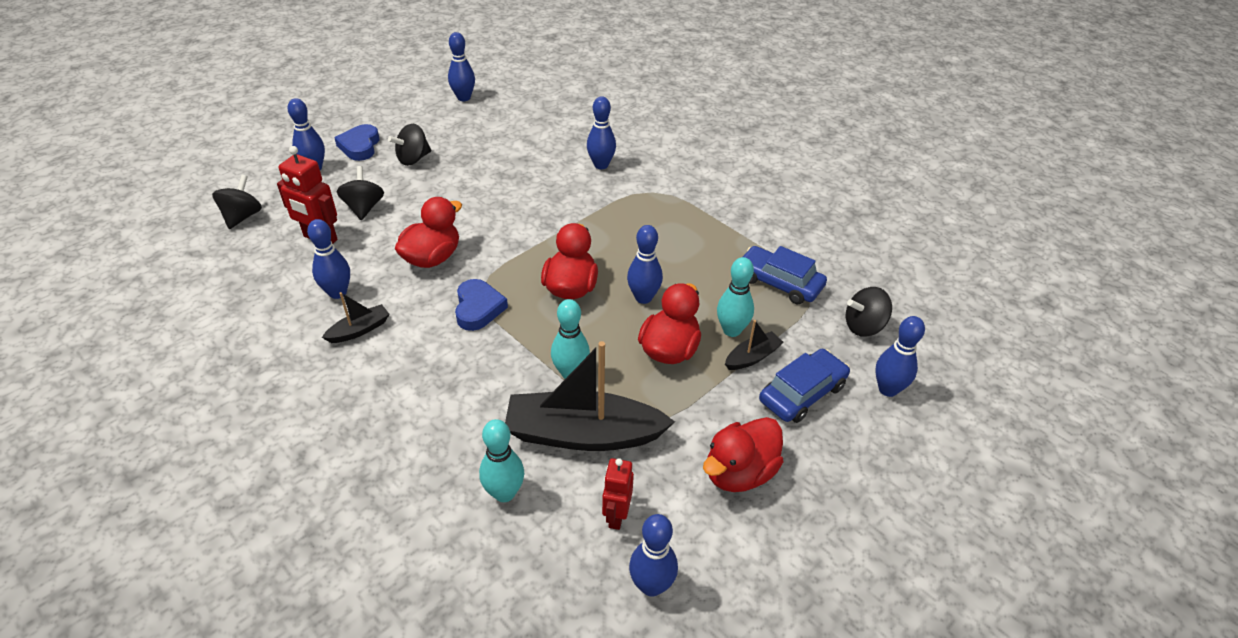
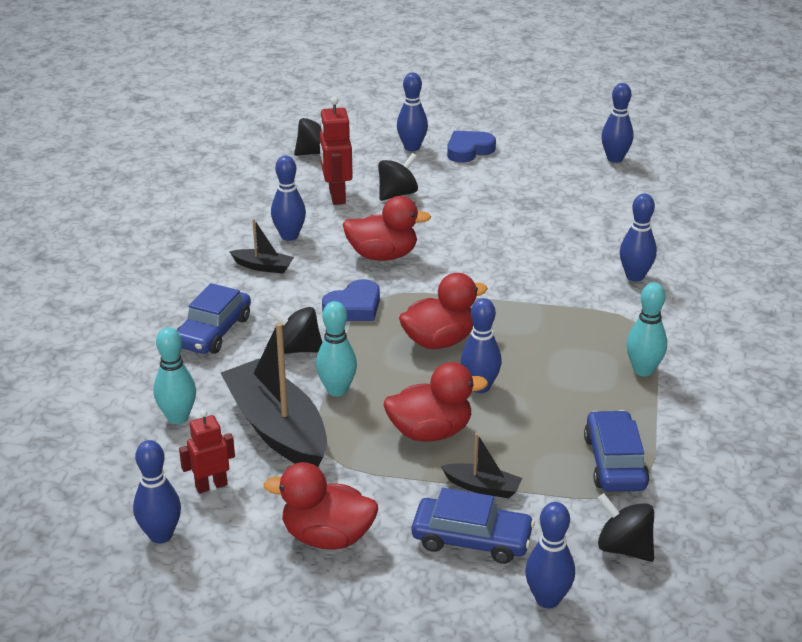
camera: 55 degrees right, 10 degrees down
black spinning top [388,124,431,166] -> black spinning top moved to [268,307,322,354]
turquoise bowling pin [717,257,754,337] -> turquoise bowling pin moved to [626,282,667,377]
none -> blue car [176,283,251,354]

